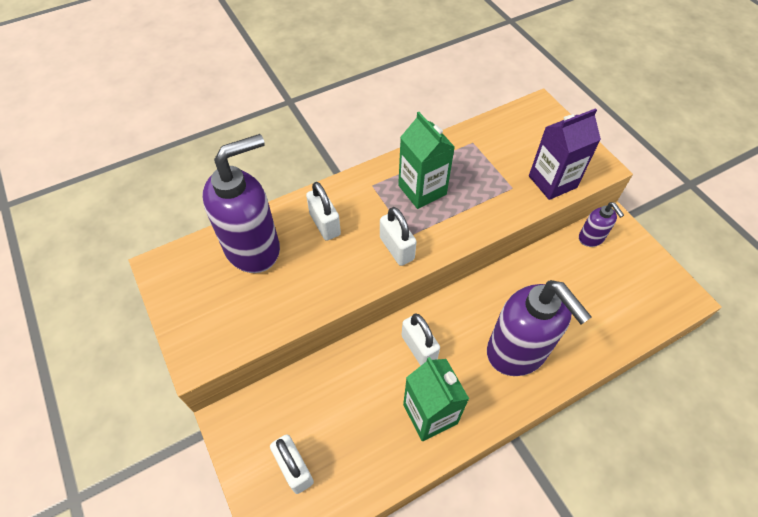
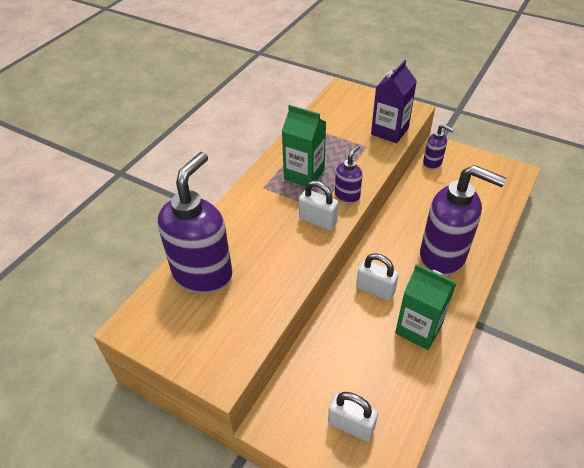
camera: 30 degrees left, 10 degrees down
white padlock [306,182,341,241] -> none
none -> purple soap dispenser [335,145,362,203]

